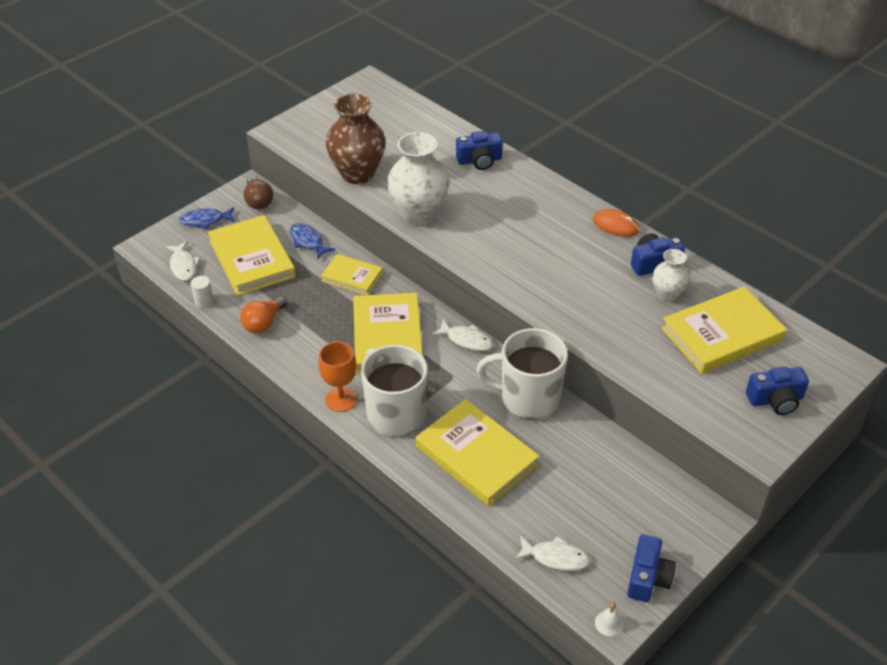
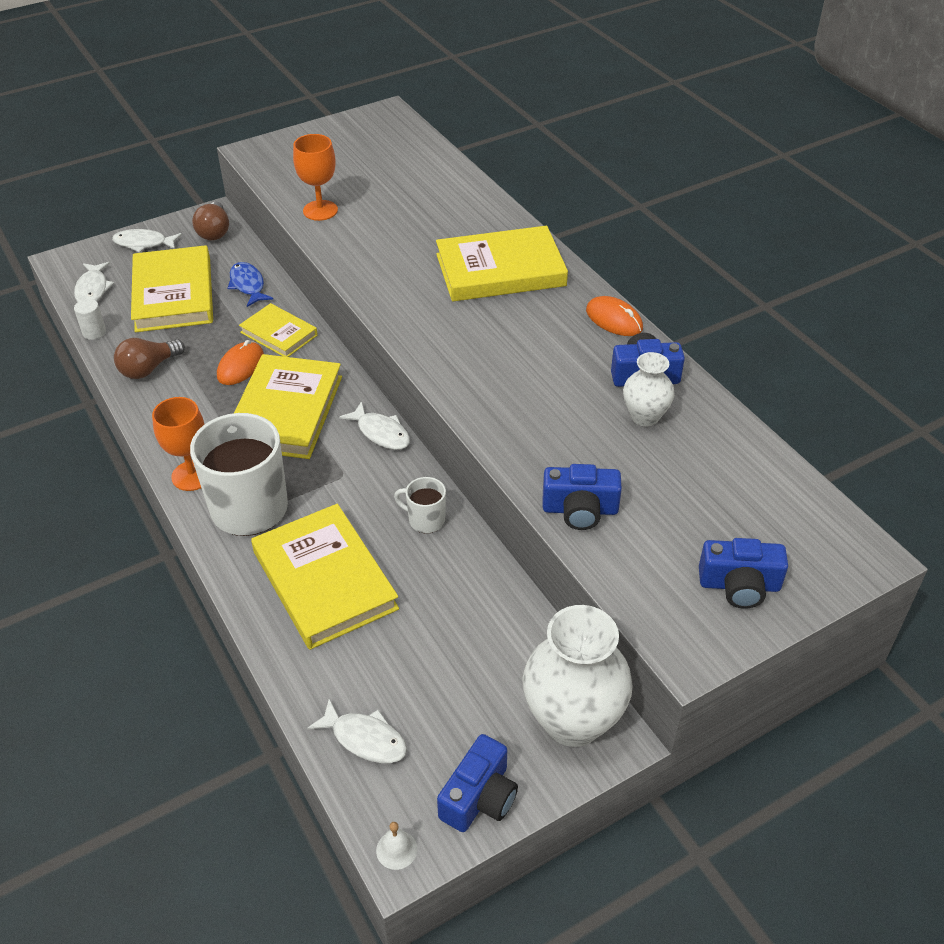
camera: 15 degrees right, 0 degrees up
blue fish [179,207,235,229] -> white fish [112,229,182,253]
orange light bulb [240,296,287,334] -> brown light bulb [114,338,185,379]
brown vase [326,93,386,184] -> orange goblet [293,134,338,221]
white vase [387,132,449,225] -> white vase moved to [522,605,633,747]
blue camera [456,131,503,170] -> blue camera moved to [543,464,622,530]
white mug [476,328,568,419] -> white mug [394,477,446,533], size x0.46
yellow book [661,287,787,374] -> yellow book moved to [436,226,568,302]
none -> orange mouse [217,340,264,385]

